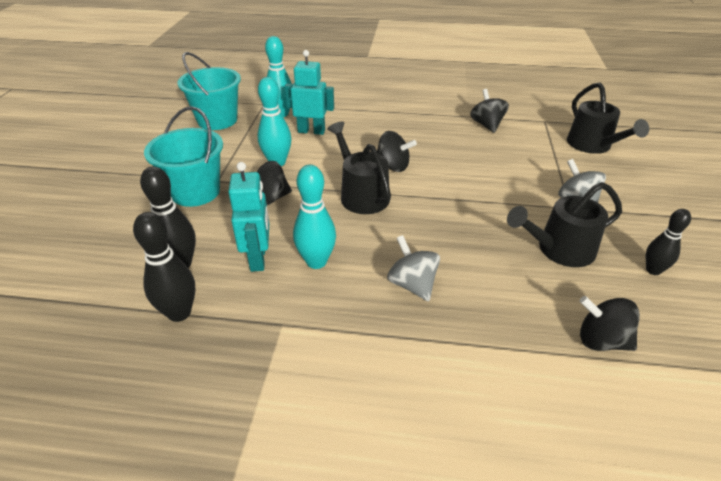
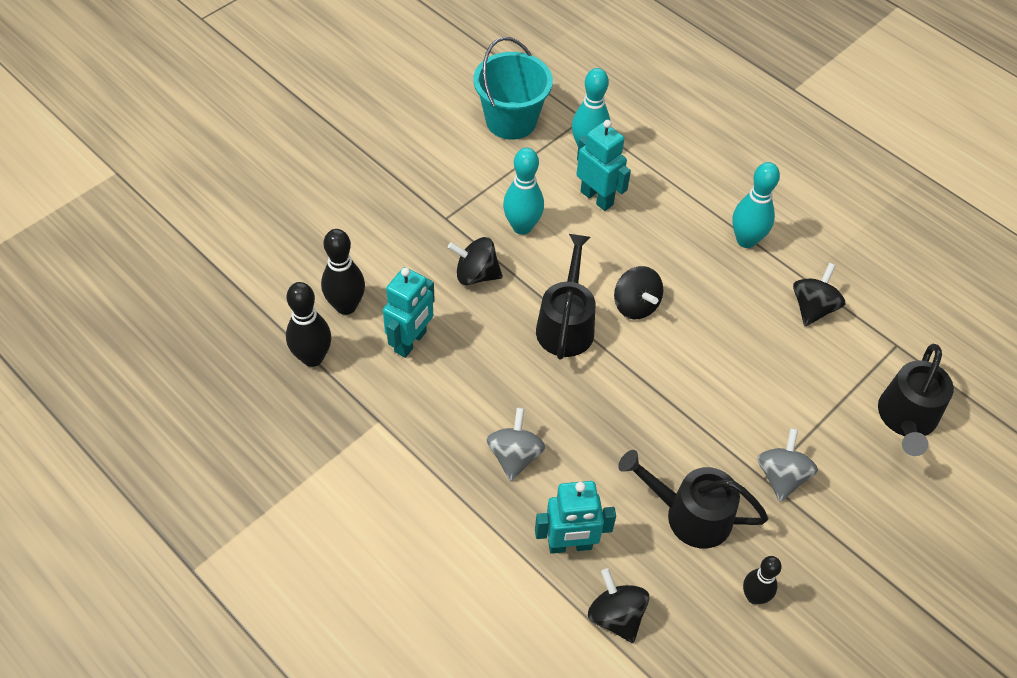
camera: 35 degrees right, 15 degrees up
turquoise bucket [144,106,223,207] -> none
turquoise bowling pin [293,165,336,269] -> turquoise bowling pin moved to [732,162,780,248]
none -> turquoise robot [535,481,616,554]

